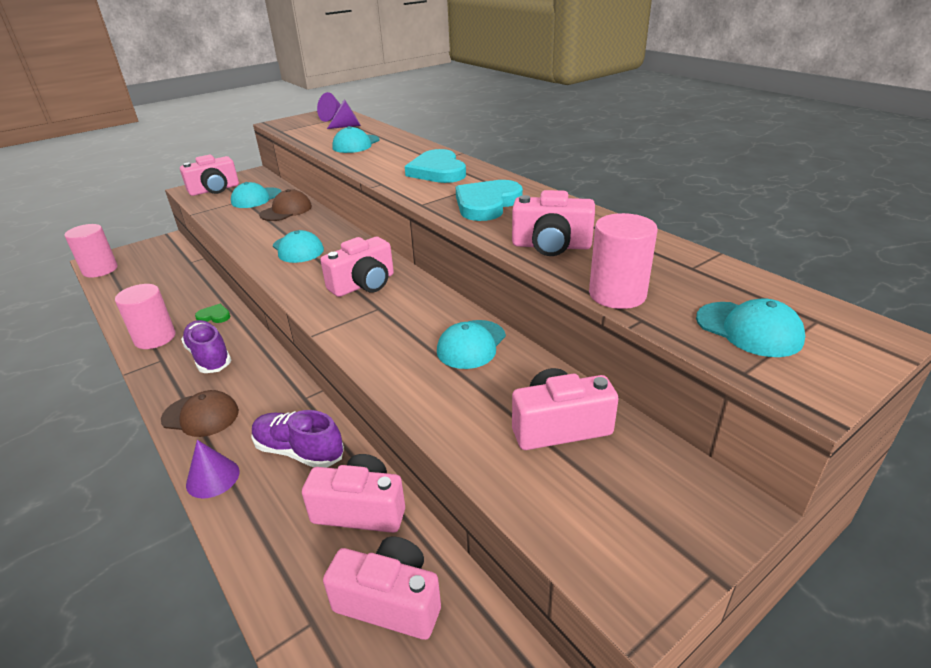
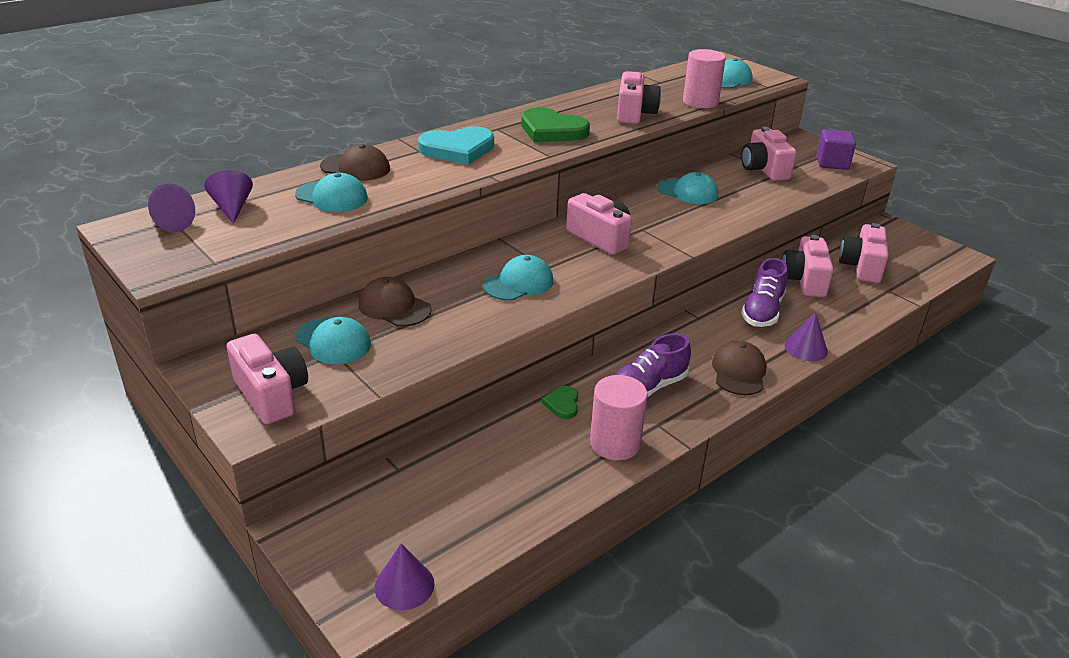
camera: 95 degrees left, 0 degrees up
pink cylinder [65,224,118,278] -> purple cone [375,543,435,610]
turquoise heart [456,180,523,221] -> green heart [521,107,590,142]
none -> brown cap [320,144,390,181]
none -> purple cube [816,129,856,170]

